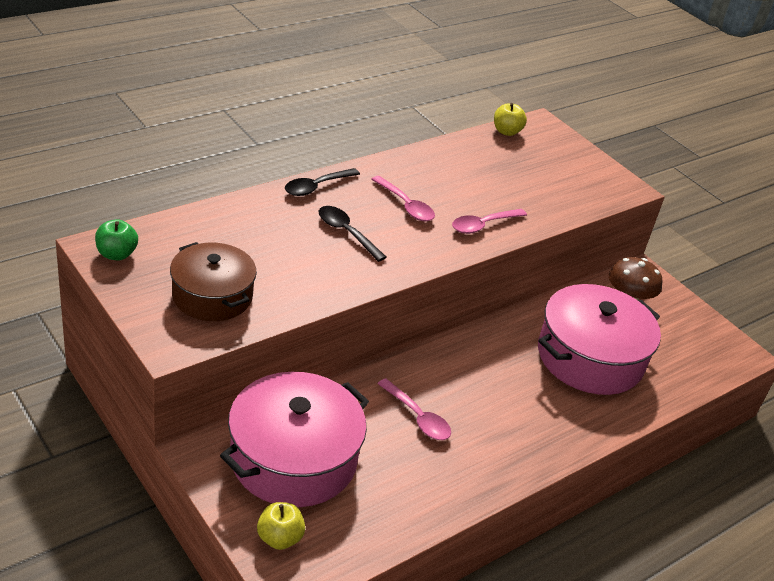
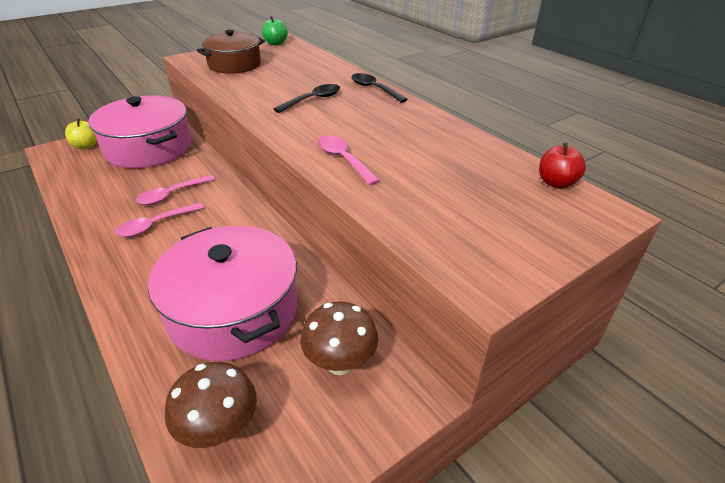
camera: 95 degrees right, 0 degrees up
pink spoon [371,176,435,221] -> pink spoon moved to [115,203,204,237]
yellow apple [494,103,527,136] -> red apple [539,143,586,189]
none -> brown mushroom [165,362,257,448]

